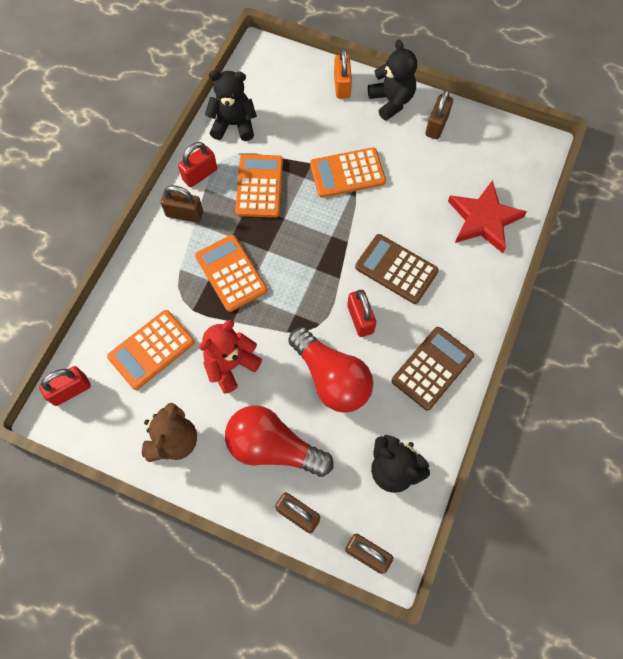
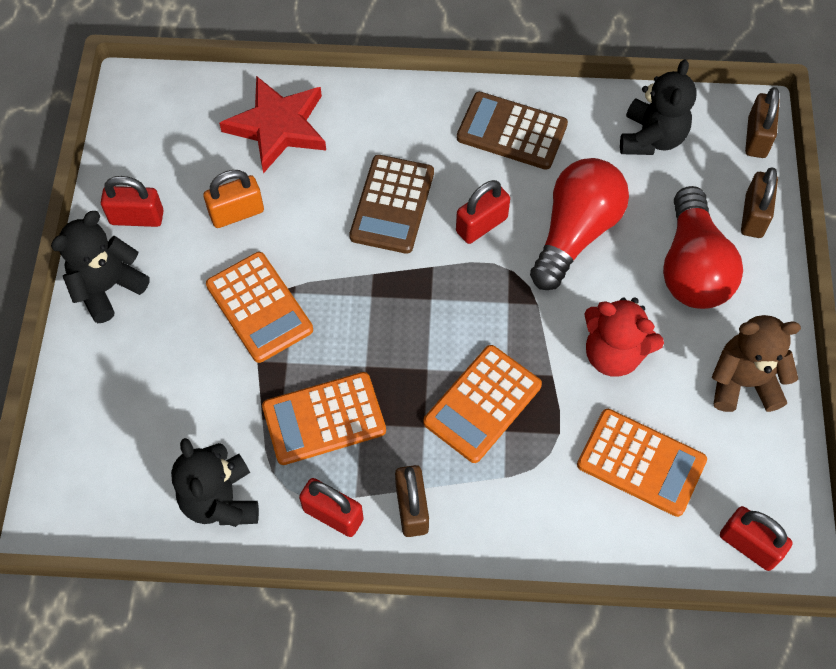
camera: 110 degrees left, 5 degrees down
orange padlock [334,48,352,99] -> orange padlock moved to [203,170,264,228]
brown padlock [425,90,453,139] -> red padlock [101,176,164,227]

